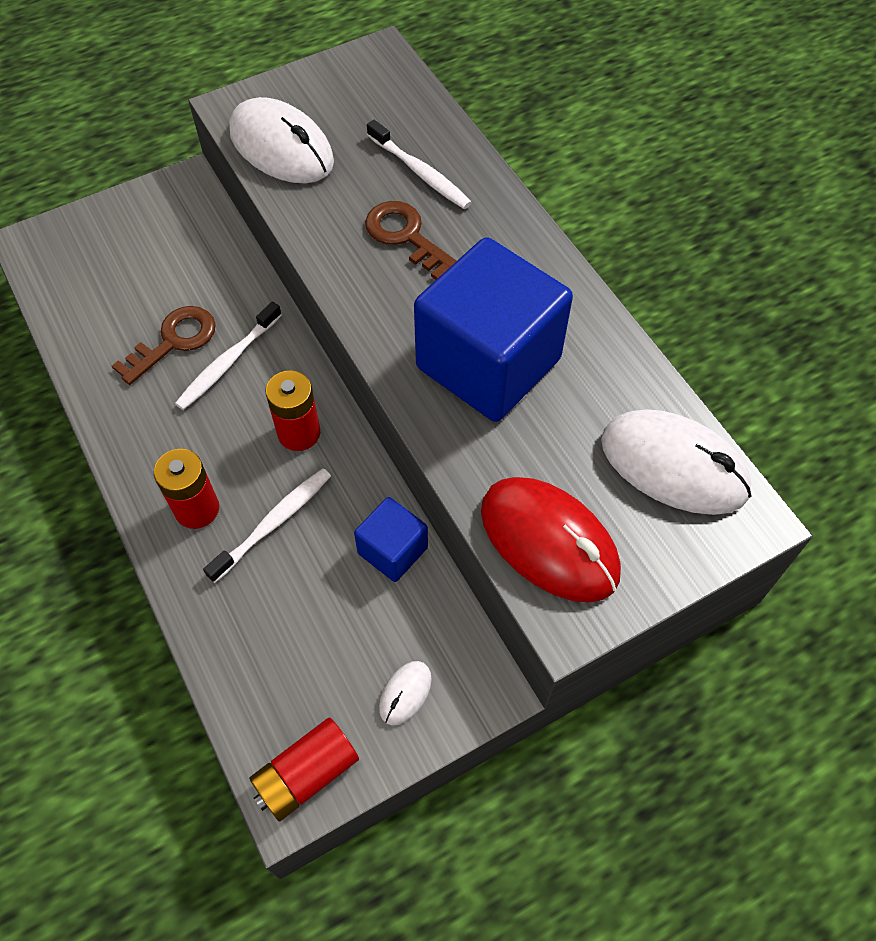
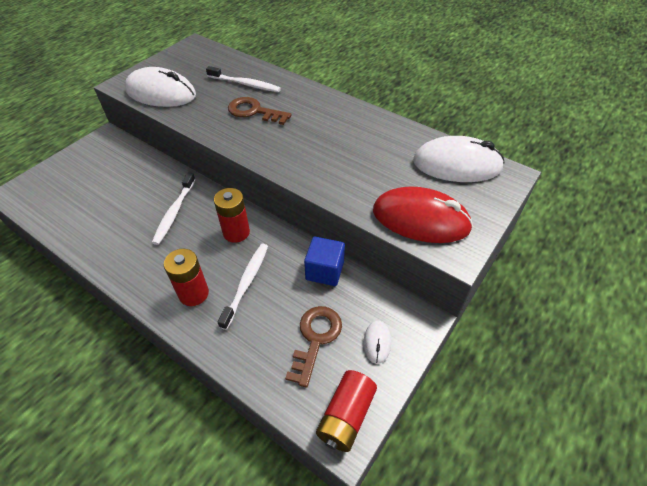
camera: 25 degrees left, 10 degrees down
brown key [112,306,216,385] -> brown key moved to [285,306,342,388]
blue cube [414,237,573,422] -> none

